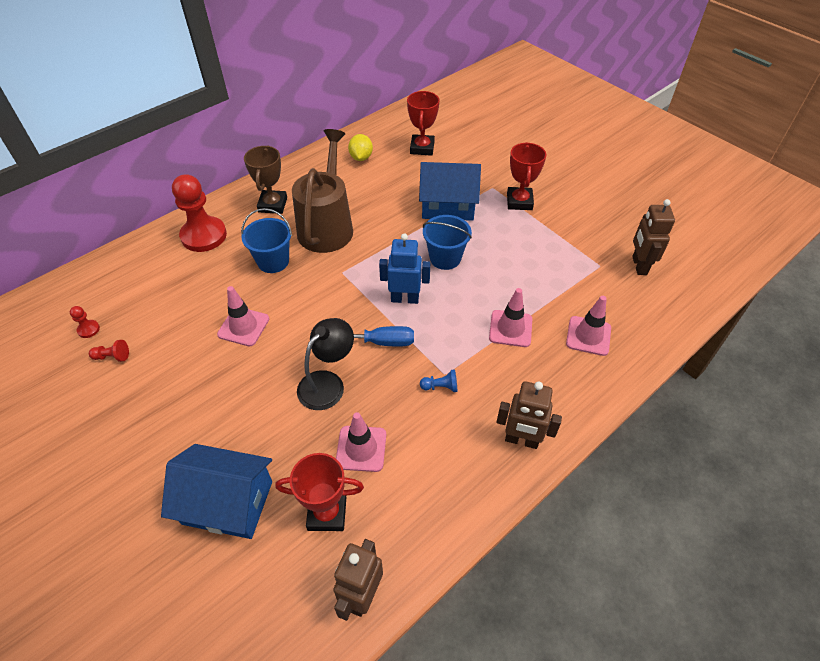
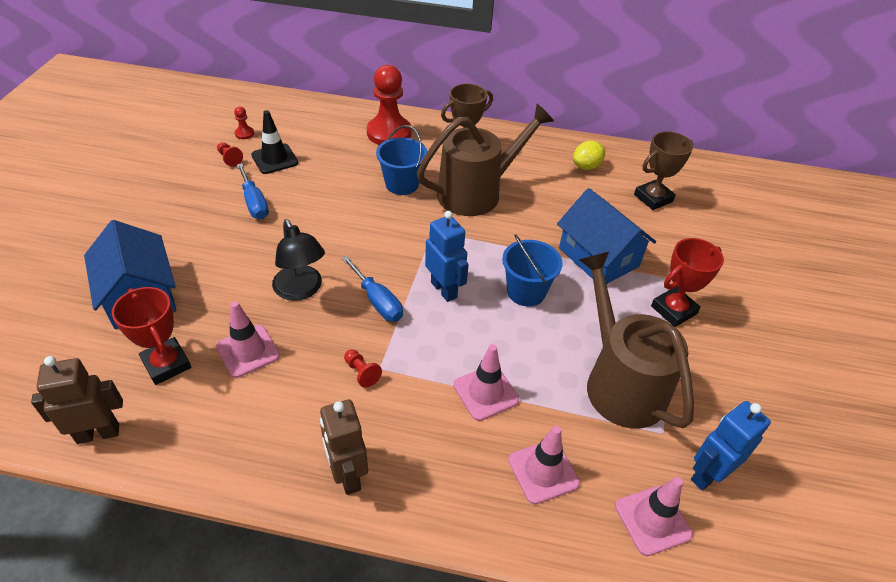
camera: 50 degrees right, 5 degrees down
pink traffic cone [217,286,269,346] -> pink traffic cone moved to [615,477,693,556]
black lamp [297,318,354,410] -> black lamp turned 60 degrees clockwise [272,219,325,301]
red trophy [407,91,439,156] -> brown trophy [634,131,693,210]
blue pawn [420,369,457,392] -> red pawn [344,349,382,388]
brown robot [632,199,675,275] -> blue robot [691,401,771,490]
none -> blue screwdriver [237,163,269,219]
none -> black traffic cone [251,110,298,174]
none -> brown watering can [579,252,694,429]

